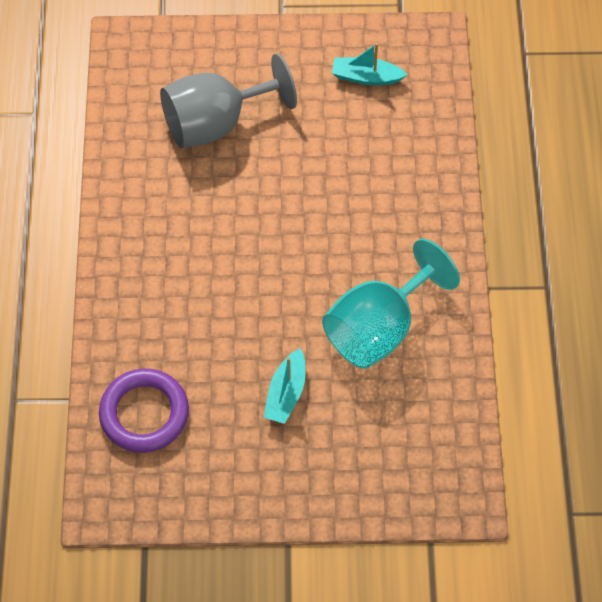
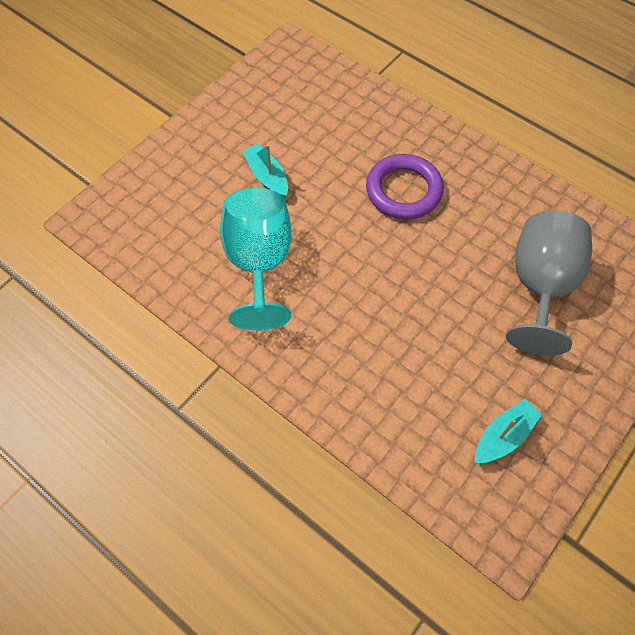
camera: 130 degrees right, 0 degrees up
purple ring [99,369,189,453] -> purple ring moved to [366,154,444,219]

